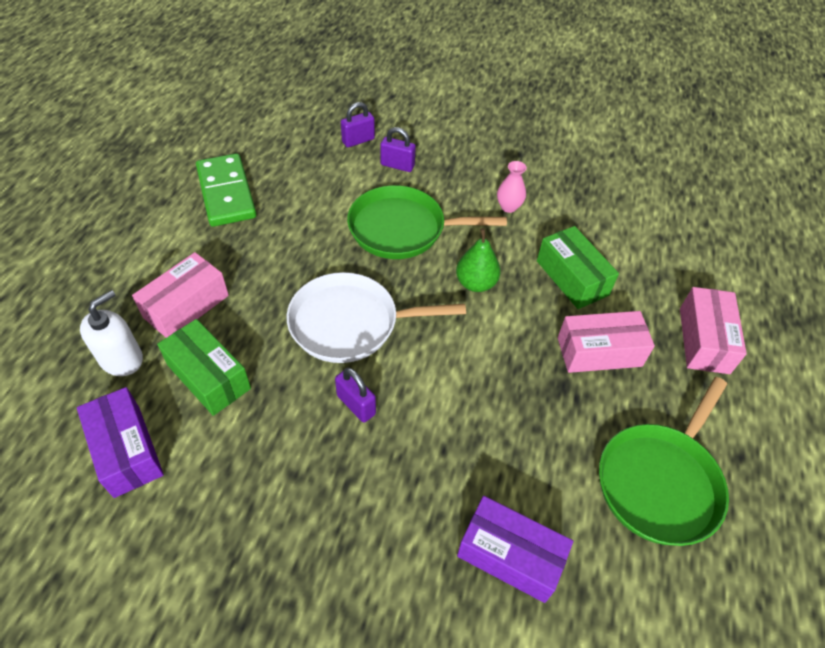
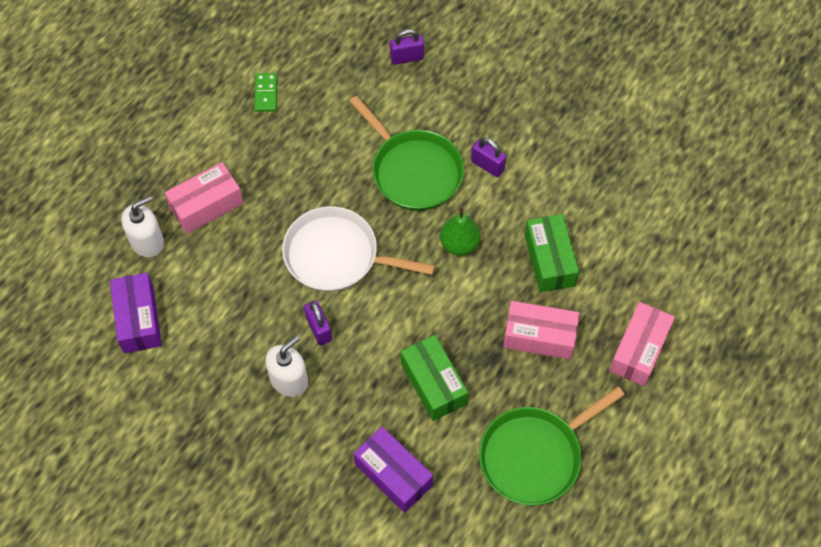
camera: 20 degrees right, 10 degrees up
green box [157,319,251,416] -> green box moved to [401,335,468,421]
green domino [196,153,256,227] -> green domino [254,73,277,112], size x0.51
green pan [347,185,507,259] -> green pan turned 150 degrees counterclockwise [349,96,464,211]
purple padlock [381,127,416,172] -> purple padlock moved to [471,138,506,177]
pink vase [497,161,527,213] -> none
none -> white soap dispenser [265,335,308,397]

